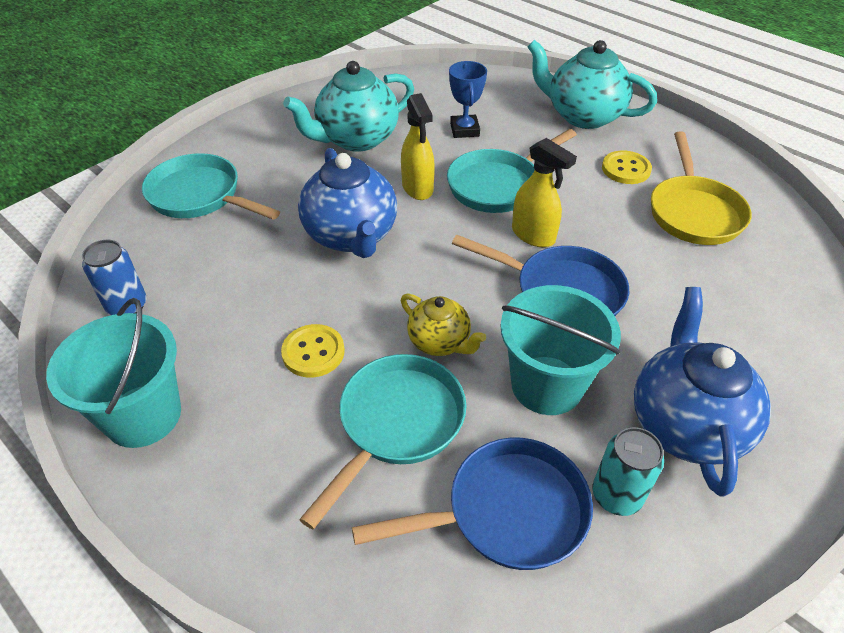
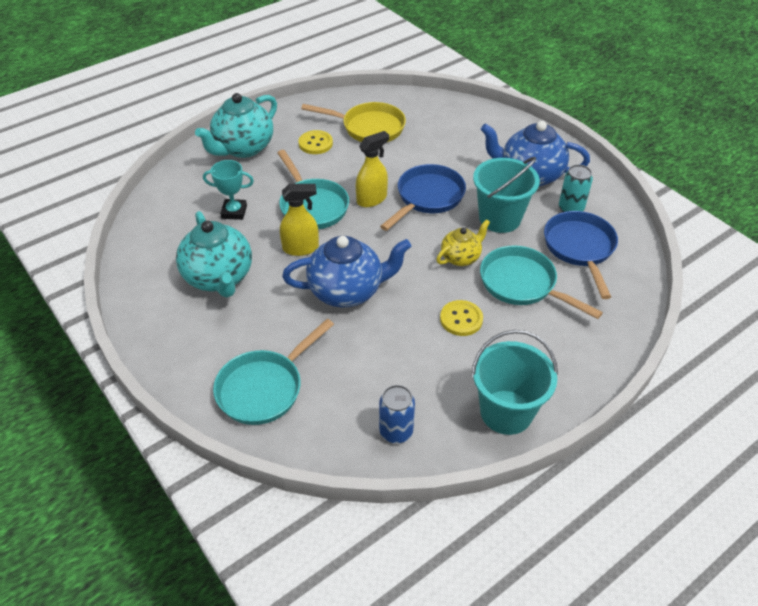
camera: 80 degrees left, 0 degrees up
blue trophy [449,61,487,138] -> turquoise trophy [203,160,254,220]

